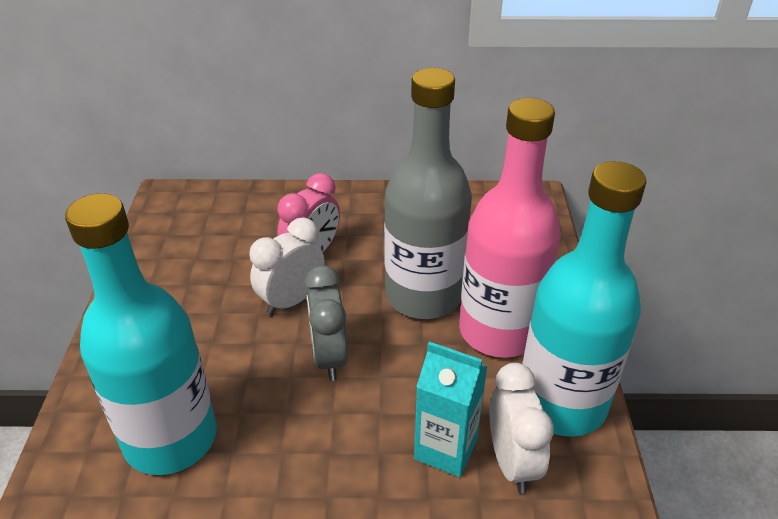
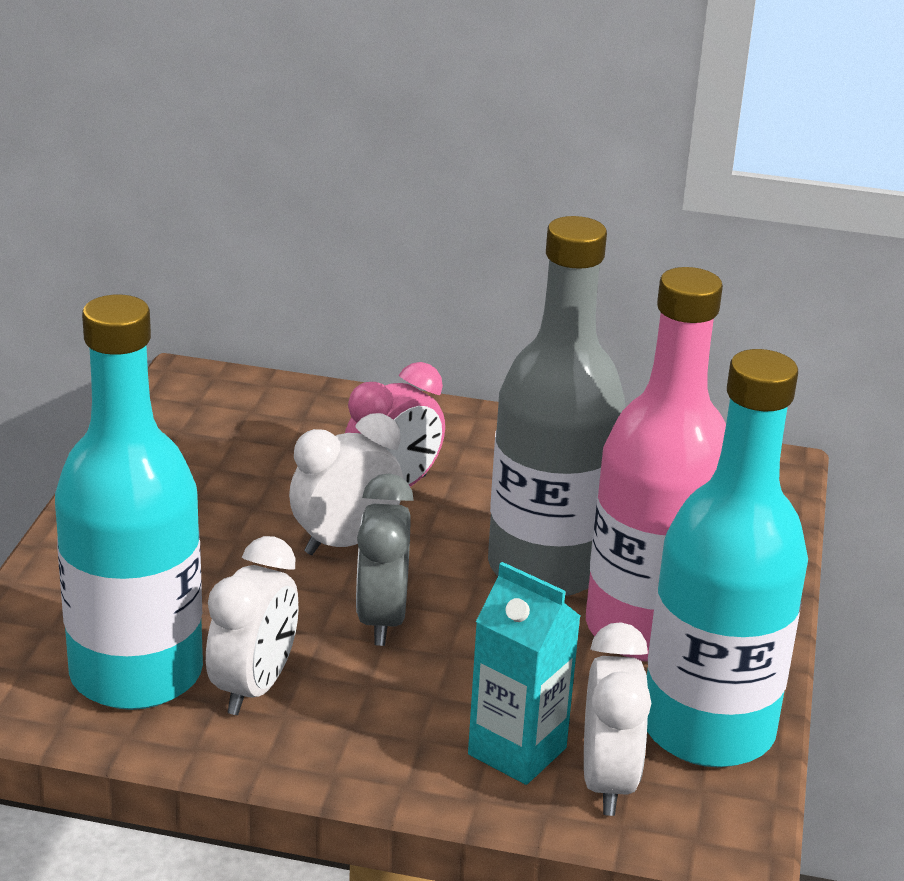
camera: 10 degrees right, 10 degrees down
none -> white clock [206,536,299,715]

